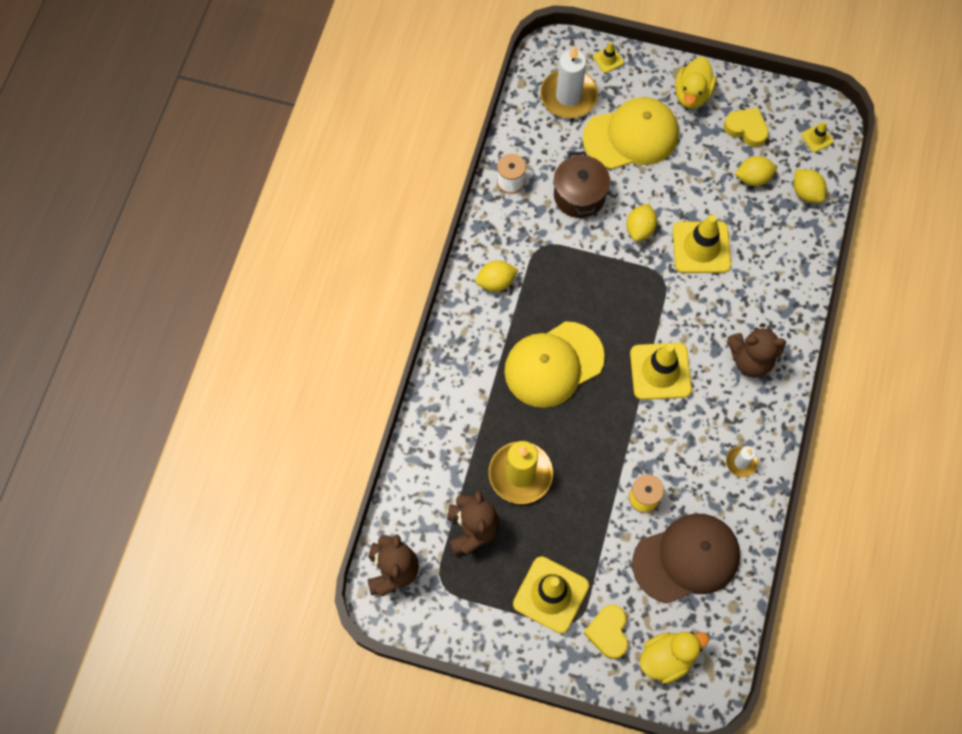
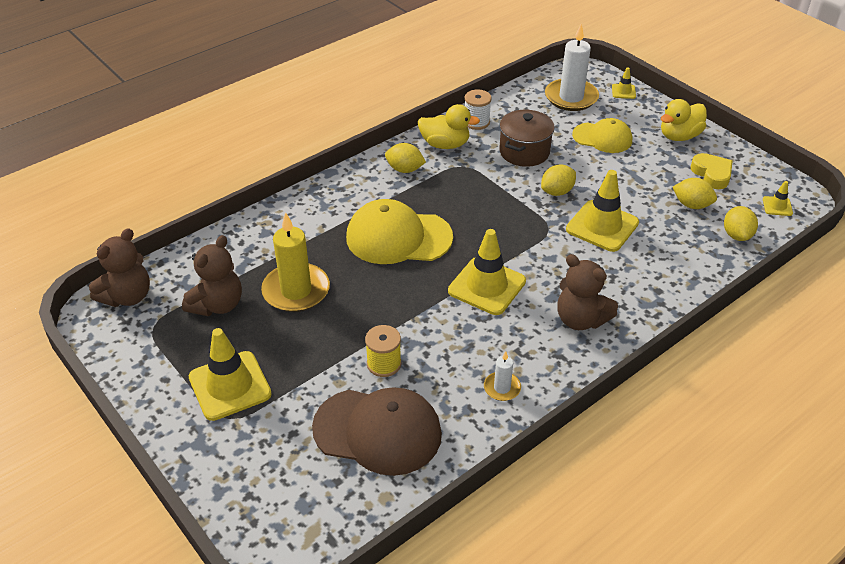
camera: 35 degrees right, 25 degrees down
yellow cap [583,97,679,169] -> yellow cap [572,118,632,153], size x0.63
yellow heart [583,604,628,659] -> none
yellow duck [640,631,709,684] -> yellow duck moved to [418,104,480,149]

